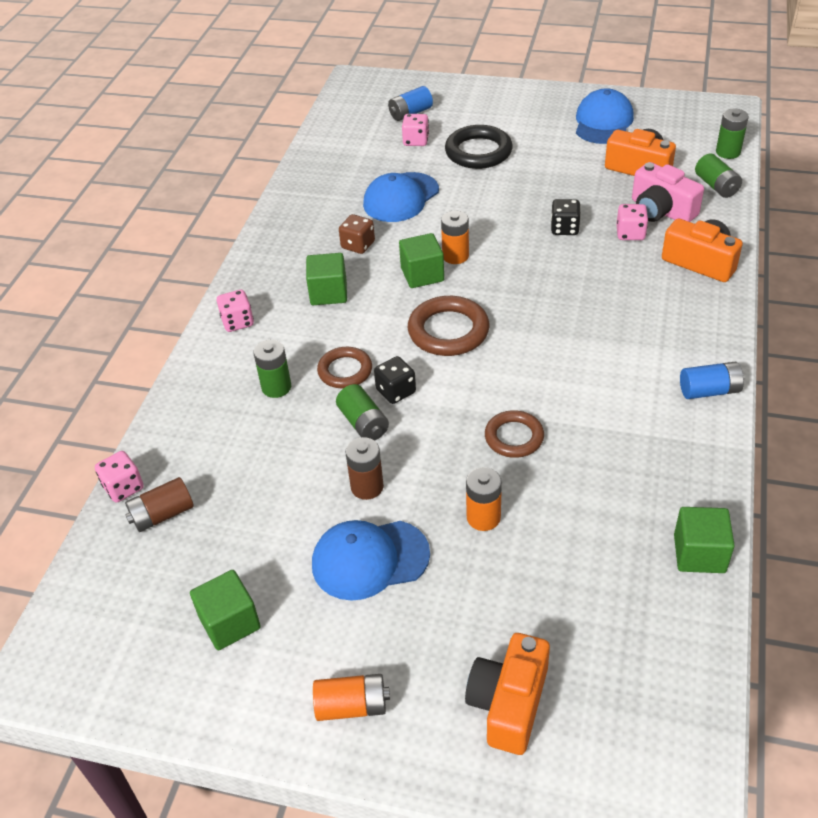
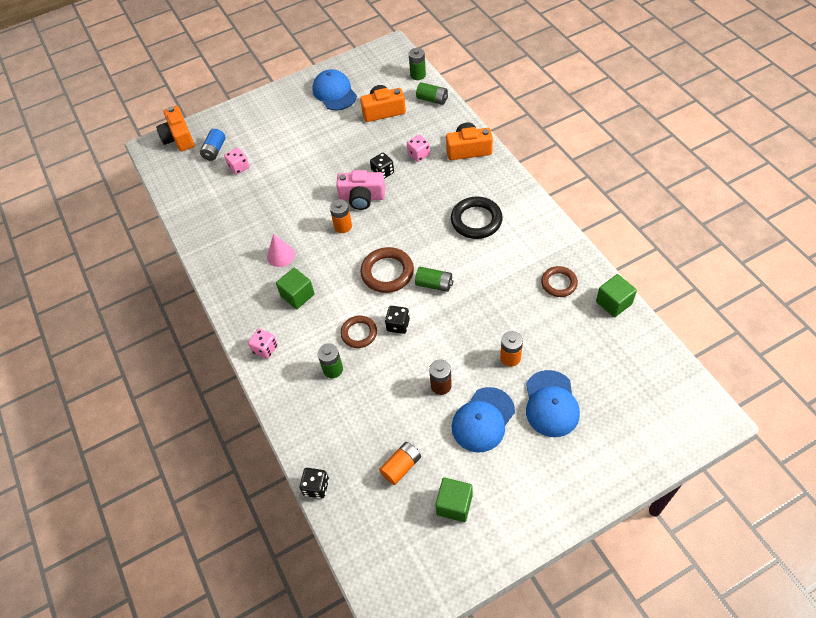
camera: 40 degrees left, 10 degrees up
pink dice [95,451,144,503] -> black dice [299,468,329,499]
brown battery [125,477,194,532] -> none
orange battery [313,674,390,721] -> orange battery moved to [379,442,421,485]
green battery [336,384,389,441] -> green battery moved to [415,267,453,292]
brown dice [339,214,375,254] -> pink cone [267,234,295,267]
blue cap [363,172,439,222] -> blue cap moved to [526,370,580,437]
green cube [399,233,444,288] -> none
black ring [445,125,513,169] -> black ring moved to [451,197,503,239]
orange camera [465,633,550,755] -> orange camera moved to [156,106,194,151]
brown ring [485,410,544,458] -> brown ring moved to [541,266,578,297]
pink camera [632,162,704,222] -> pink camera moved to [336,170,385,210]
blue battery [680,362,744,399] -> none

